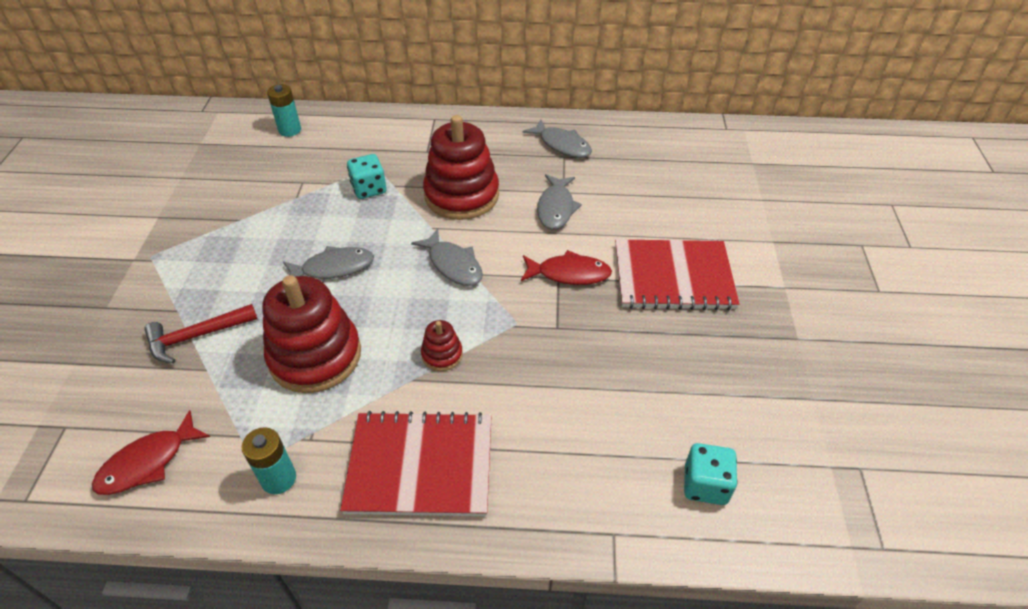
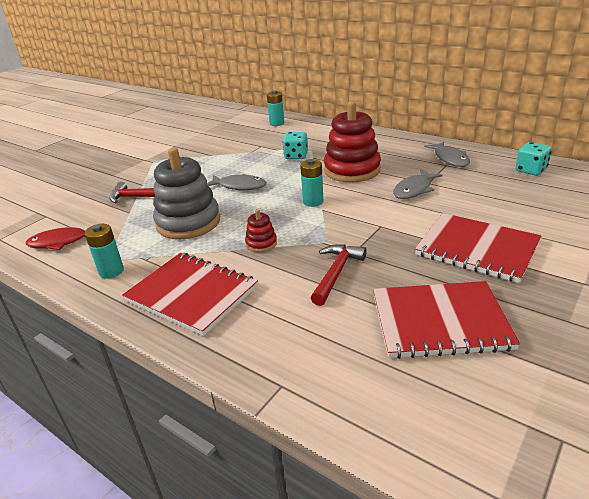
camera: 35 degrees right, 15 degrees down
red stacking toy [262,275,361,393] -> grey stacking toy [153,148,220,239]
grey fish [411,229,483,286] -> turquoise battery [300,159,323,207]
red fish [521,250,612,285] -> none
turquoise dice [684,443,738,505] -> turquoise dice moved to [515,142,552,176]
none -> red hammer [311,244,367,306]
none -> red notebook [373,281,520,359]

